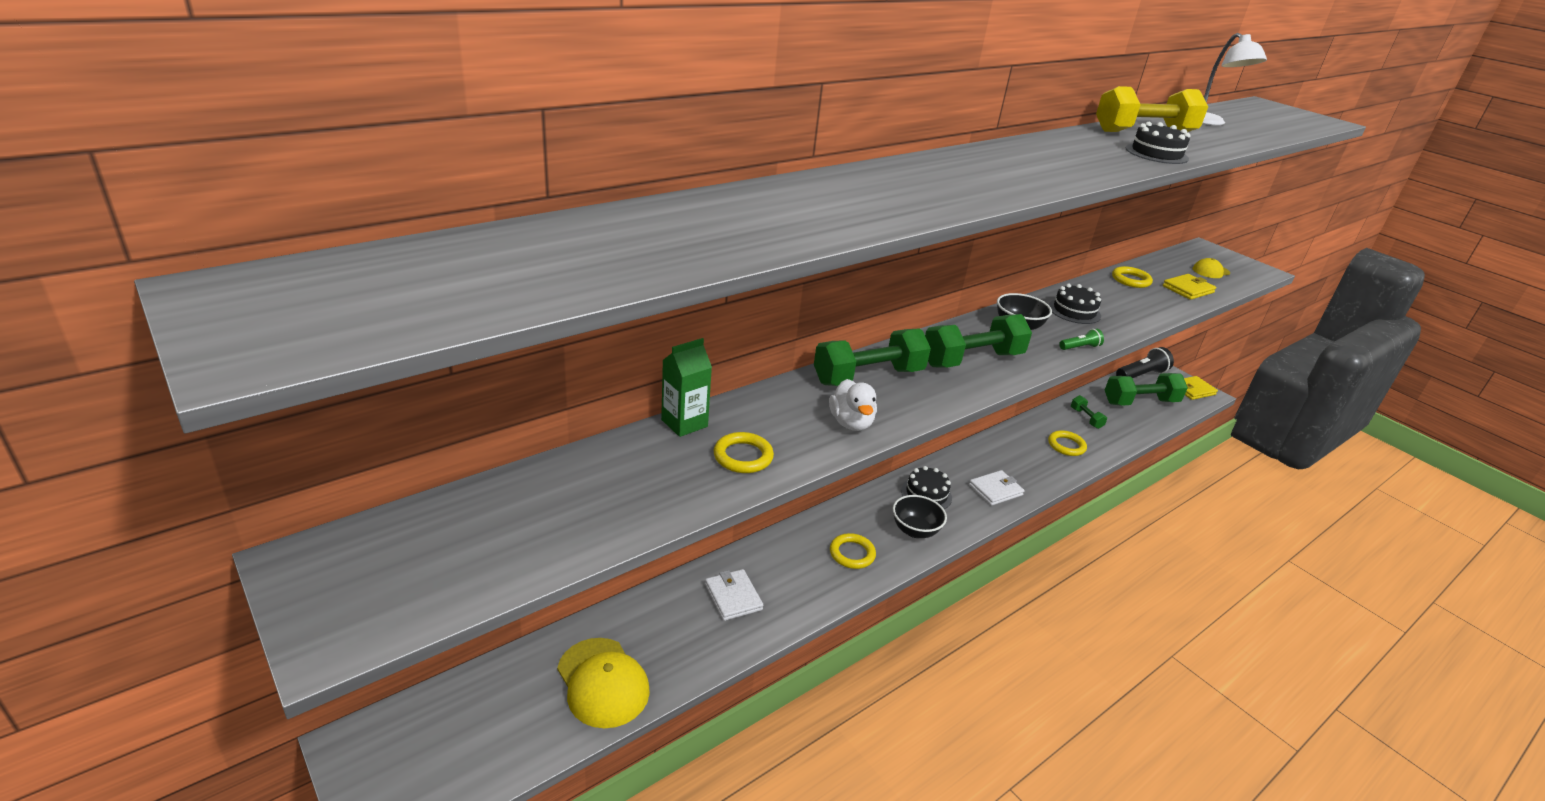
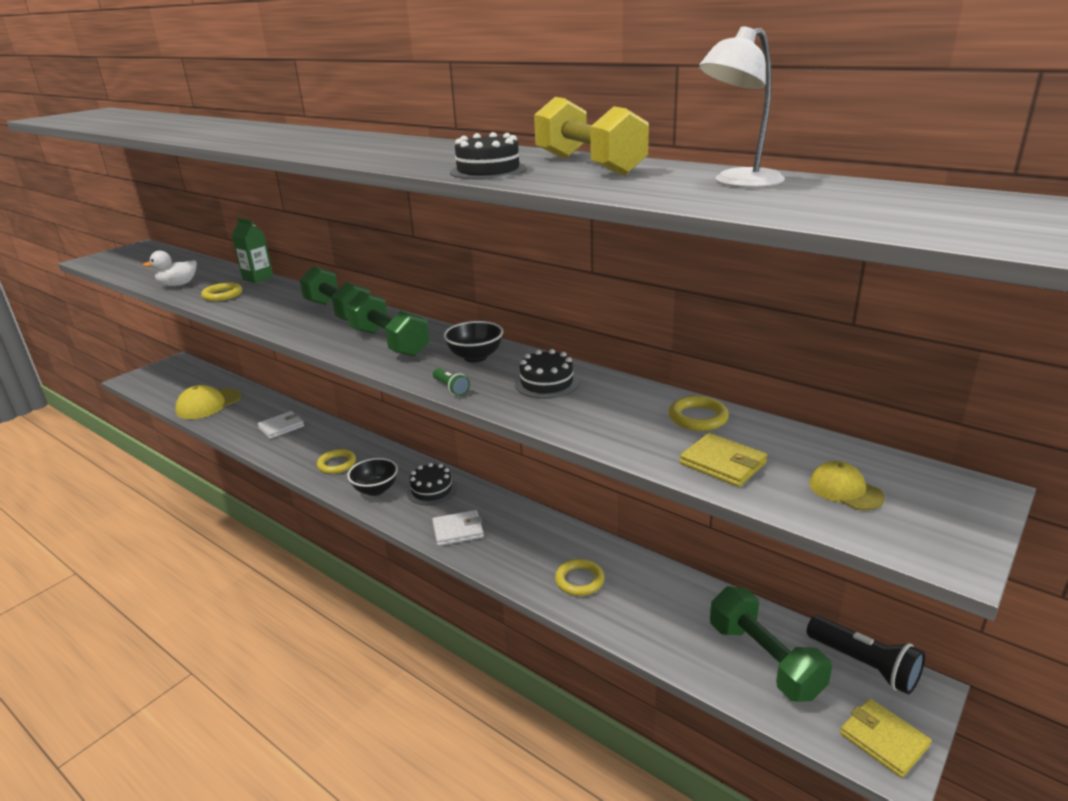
camera: 80 degrees right, 5 degrees down
white duck [829,379,877,431] -> white duck moved to [143,251,197,286]
white wallet [969,470,1024,506] -> white wallet turned 60 degrees counterclockwise [432,510,484,546]
green dumbbell [1071,395,1107,429] -> none

